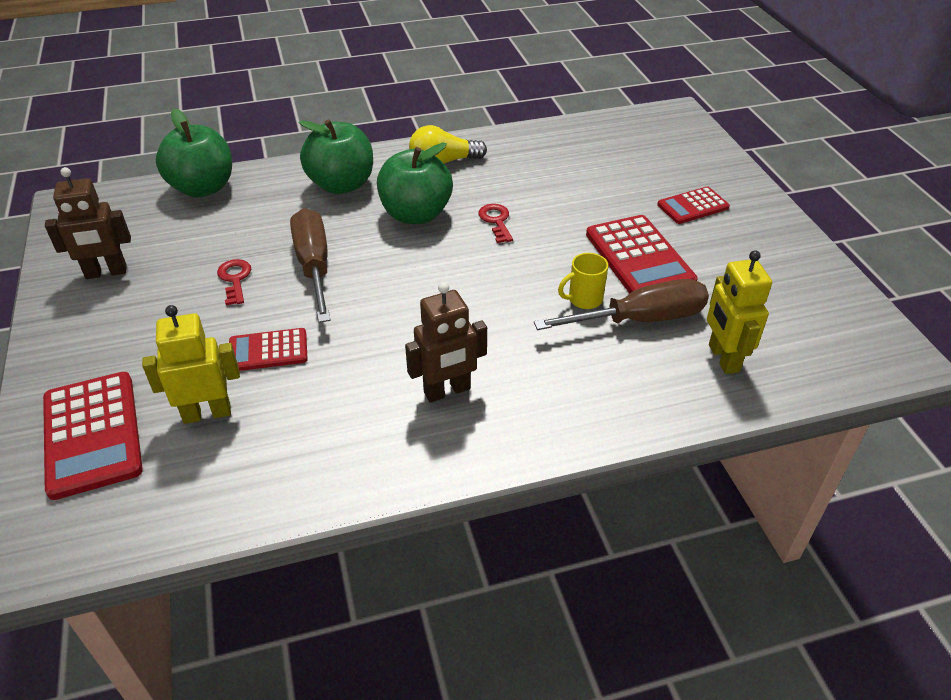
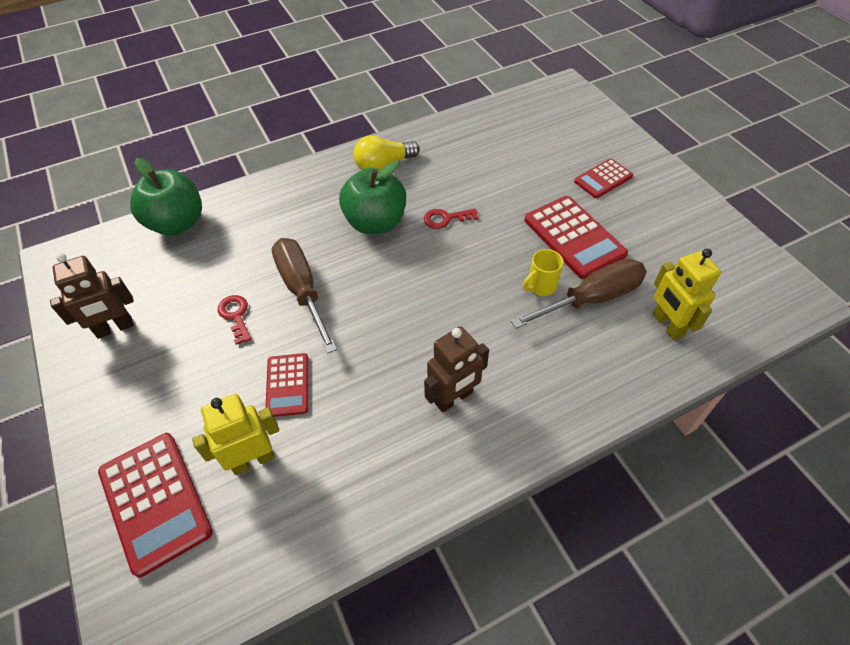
camera: 10 degrees left, 10 degrees up
red calculator [229,328,308,371] -> red calculator turned 75 degrees counterclockwise [265,353,308,417]
green apple [299,119,373,194] -> none
red key [478,204,513,243] -> red key turned 75 degrees counterclockwise [424,208,478,229]

